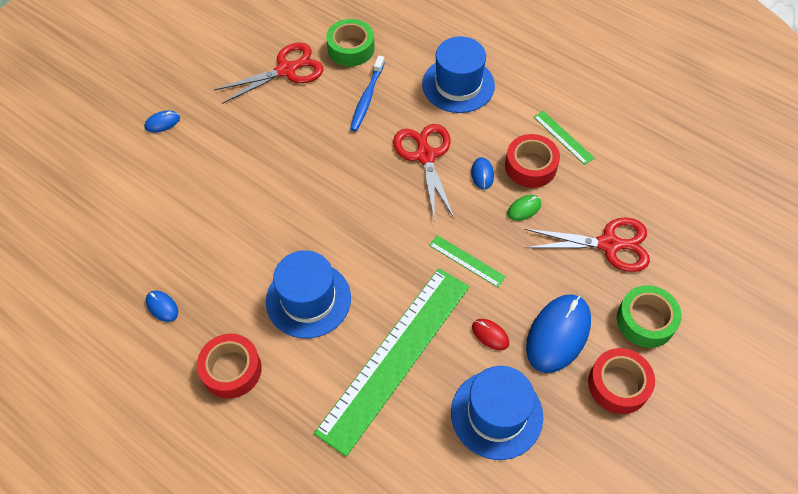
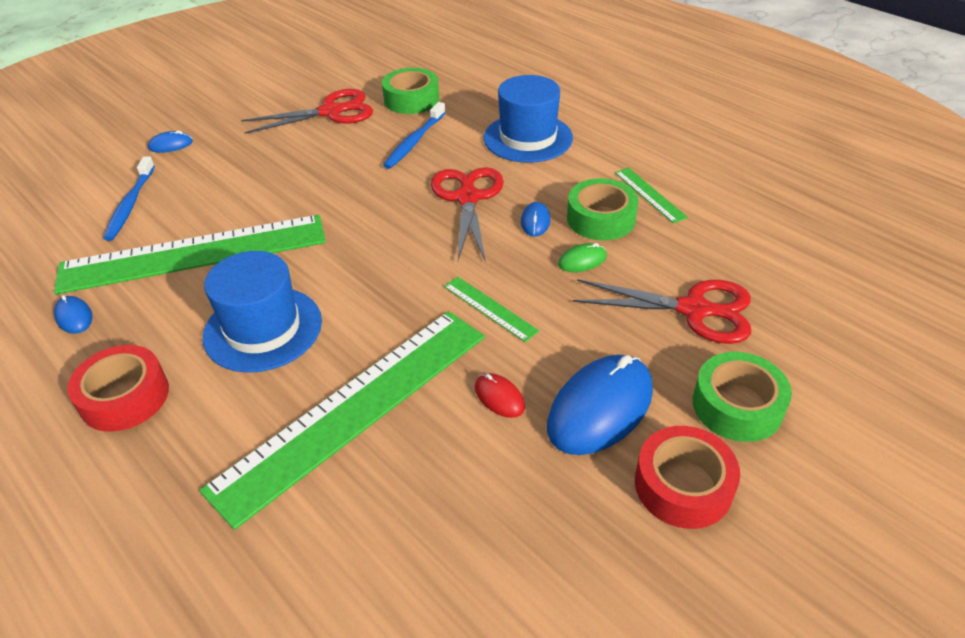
camera: 10 degrees right, 15 degrees down
blue hat [451,366,543,460] -> none
red tape [505,134,560,188] -> green tape [567,178,638,241]
none -> green ruler [54,215,326,294]
none -> blue toothbrush [103,157,155,241]

